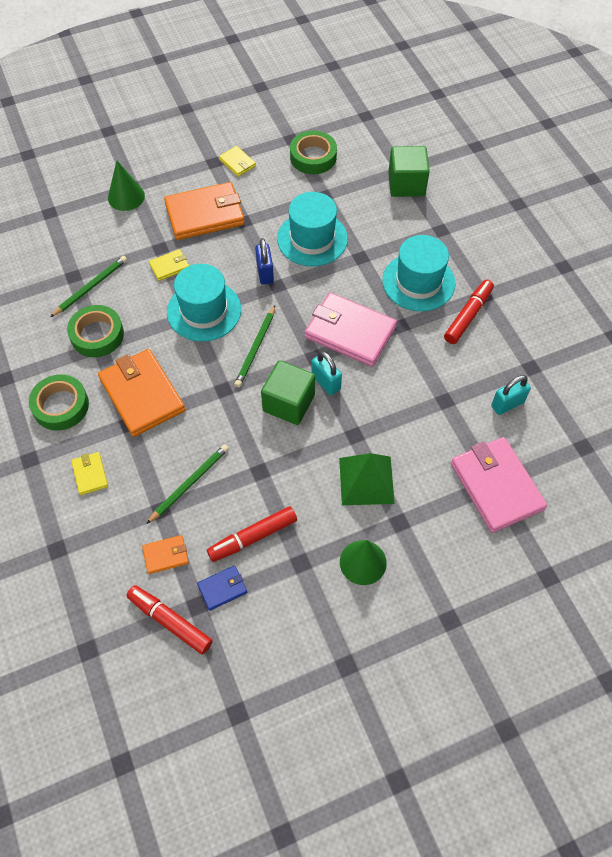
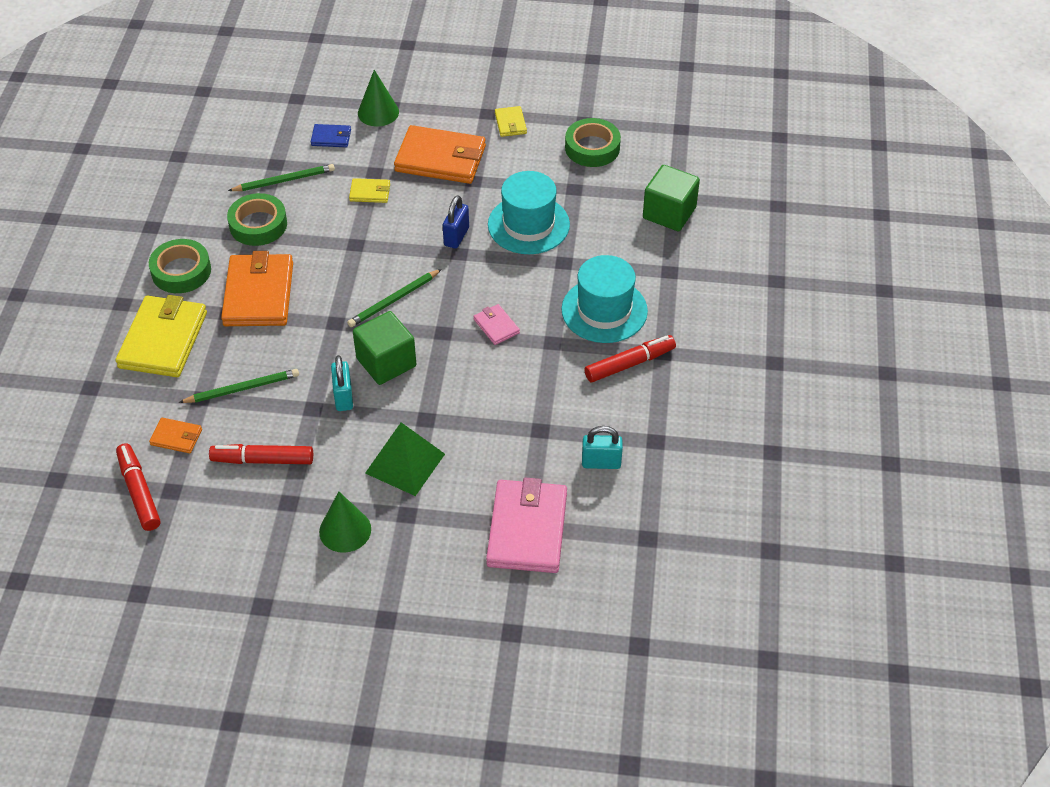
camera: 30 degrees right, 10 degrees down
yellow wallet [71,452,108,495] -> yellow wallet [116,295,207,377], size x2.13
turquoise hat [167,264,241,342] -> none
blue wallet [197,565,247,611] -> blue wallet moved to [311,124,351,147]
pink wallet [305,293,397,367] -> pink wallet [473,304,520,345], size x0.47
turquoise padlock [311,351,342,396] -> turquoise padlock moved to [331,355,353,411]

